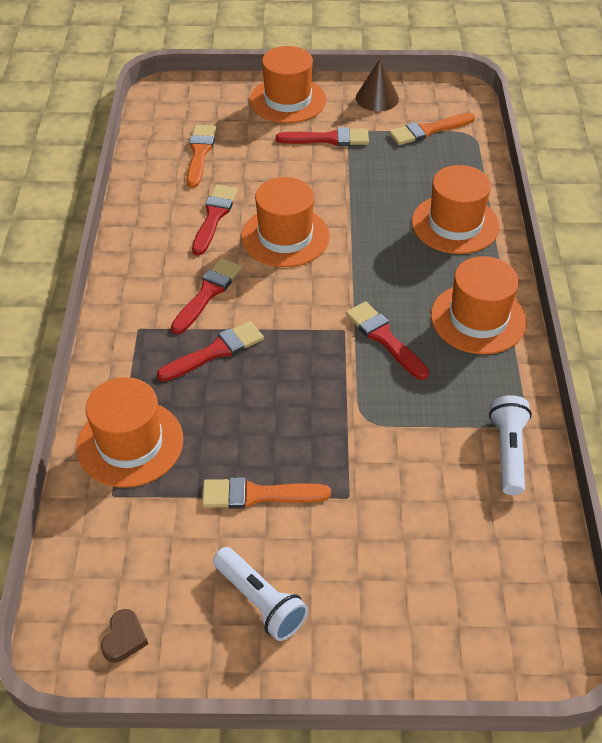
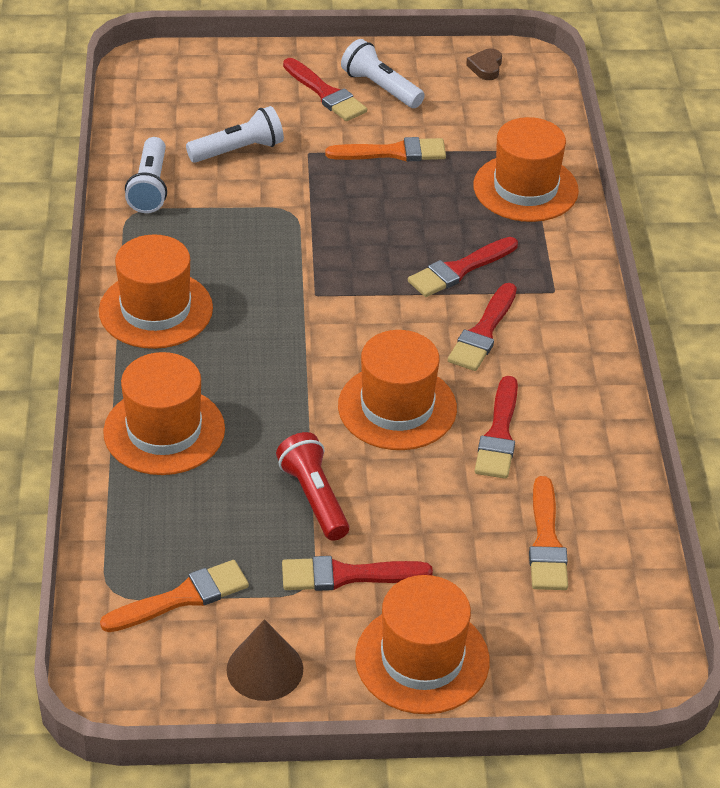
camera: 175 degrees right, 5 degrees down
red brush [346,301,429,380] -> red brush moved to [283,58,367,121]
none -> white flashlight [186,106,284,163]
none -> red flashlight [276,432,349,541]

